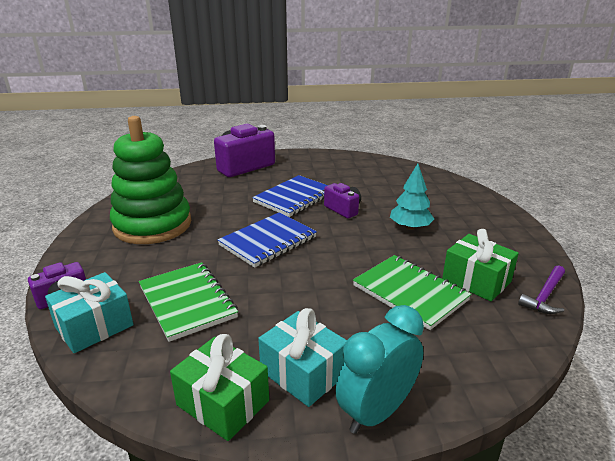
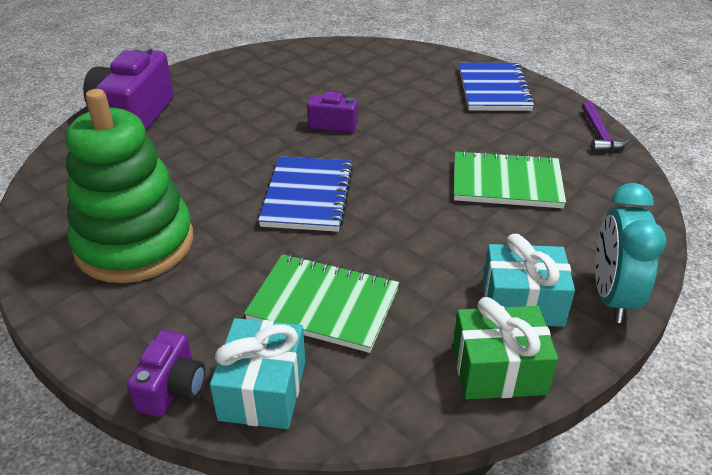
camera: 40 degrees left, 10 degrees up
blue notebook [252,175,328,217] -> blue notebook moved to [459,63,535,111]
turquoise tree [390,164,434,230] -> none
green gift [442,229,519,301] -> none

